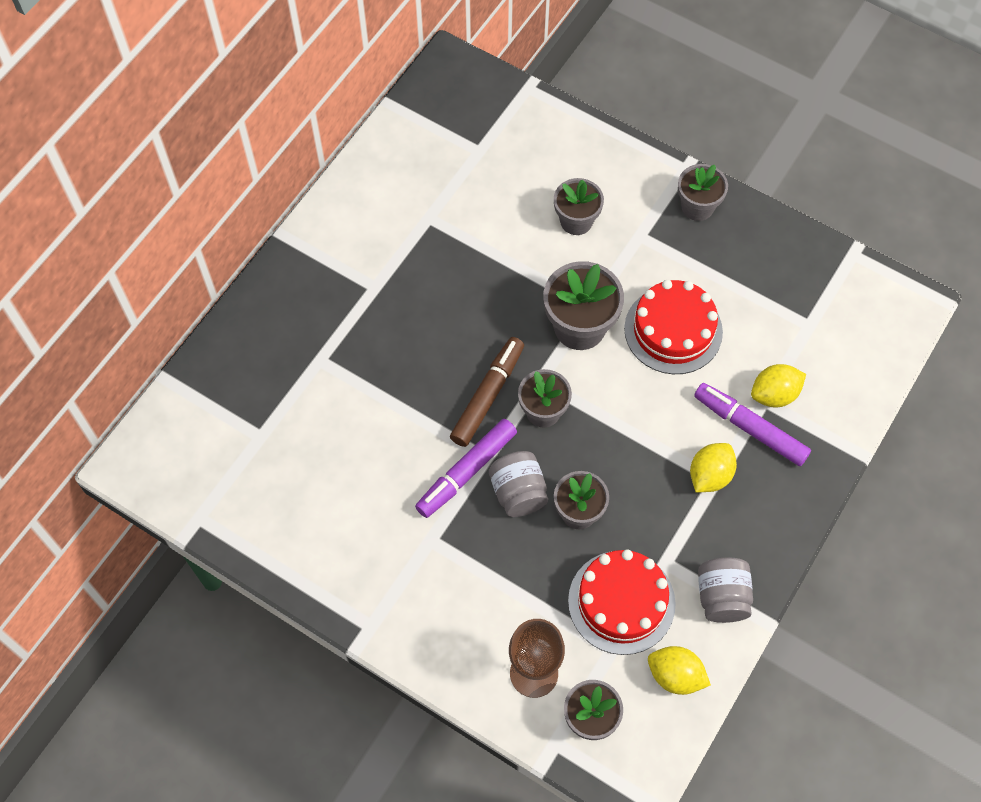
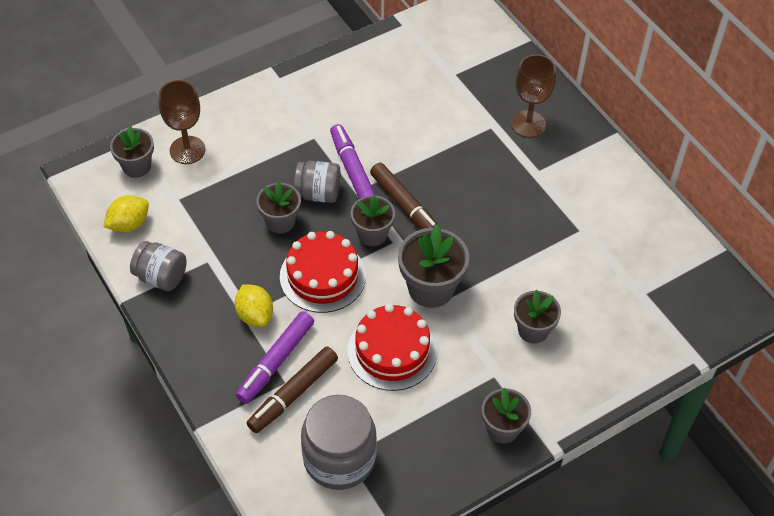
camera: 115 degrees right, 10 degrees down
red cake [568,549,676,655] -> red cake moved to [280,231,366,313]
purple marker [694,383,811,466] -> purple marker turned 150 degrees clockwise [236,311,314,404]
yellow lemon [751,364,806,407] -> brown marker [247,346,338,433]
none -> grey jar [301,395,377,490]
none -> brown goblet [511,54,556,138]

